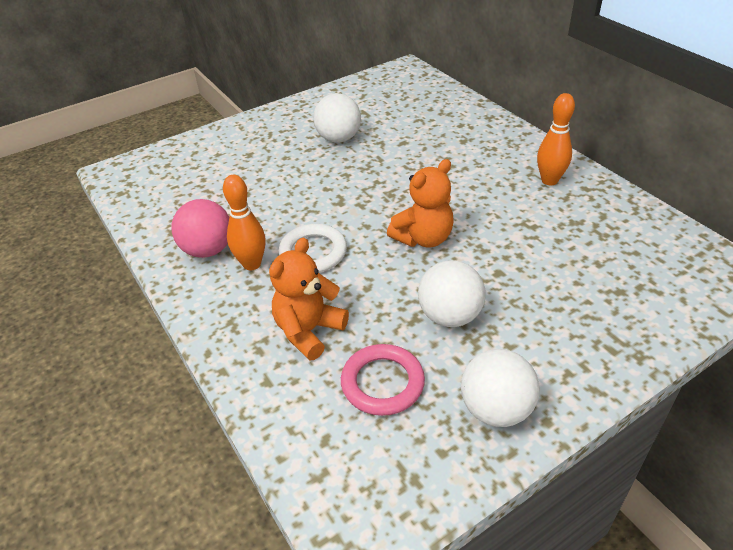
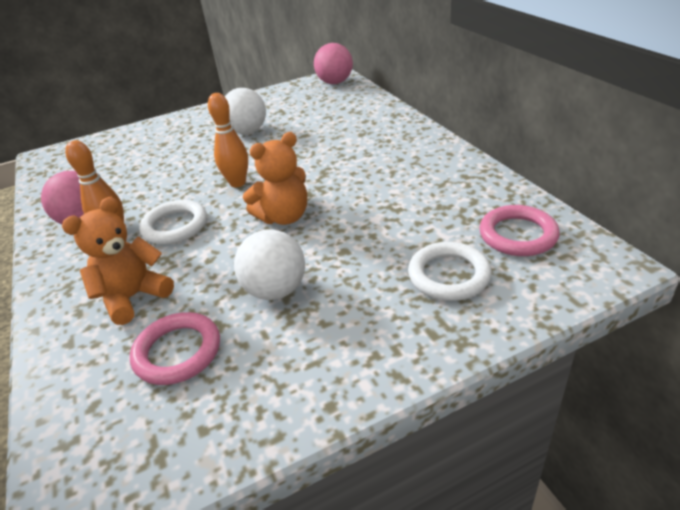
camera: 10 degrees right, 5 degrees down
white ball [461,349,540,427] -> none
orange bowling pin [537,93,575,185] -> orange bowling pin moved to [208,93,248,187]
none -> pink ball [314,43,353,84]
none -> white ring [408,242,492,301]
none -> pink ring [479,205,560,256]

